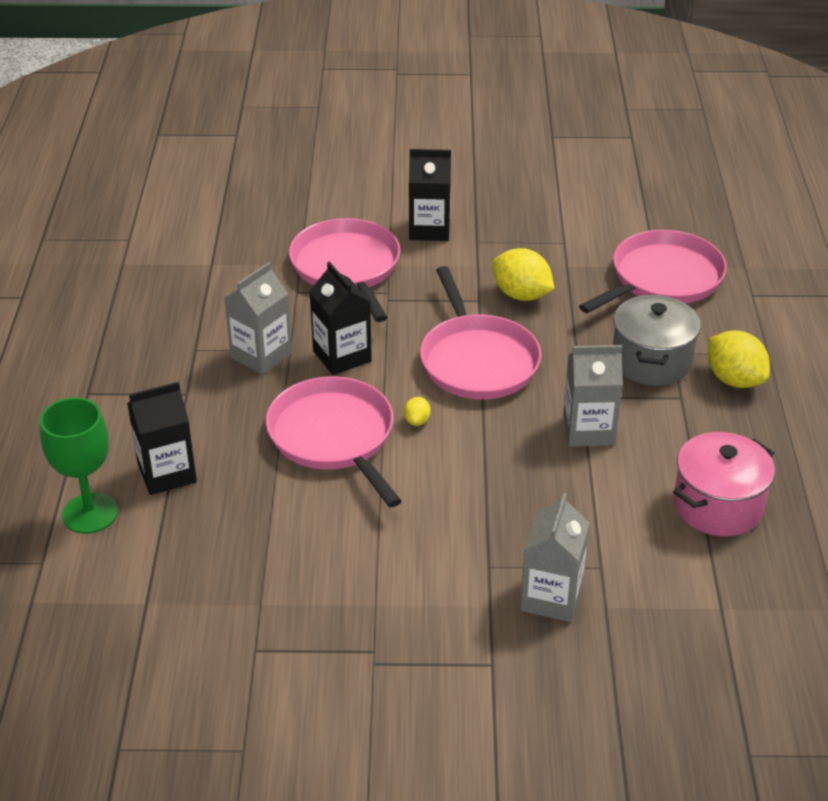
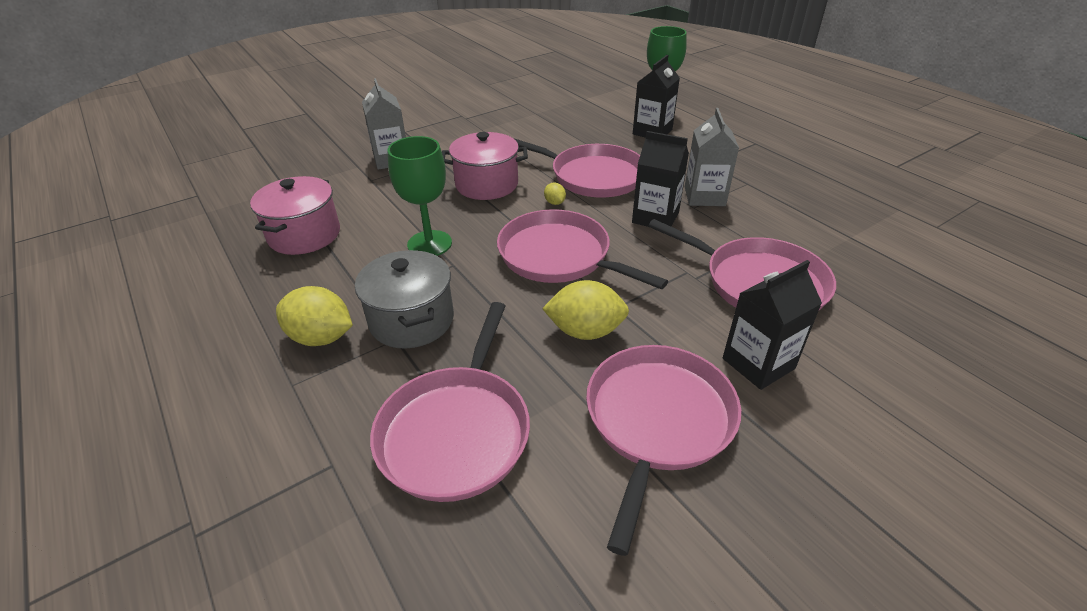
camera: 145 degrees right, 0 degrees up
grey carton [563,345,623,447] -> green goblet [387,136,452,256]
none -> pink pot [442,132,528,200]
none -> pink pan [586,345,741,556]

